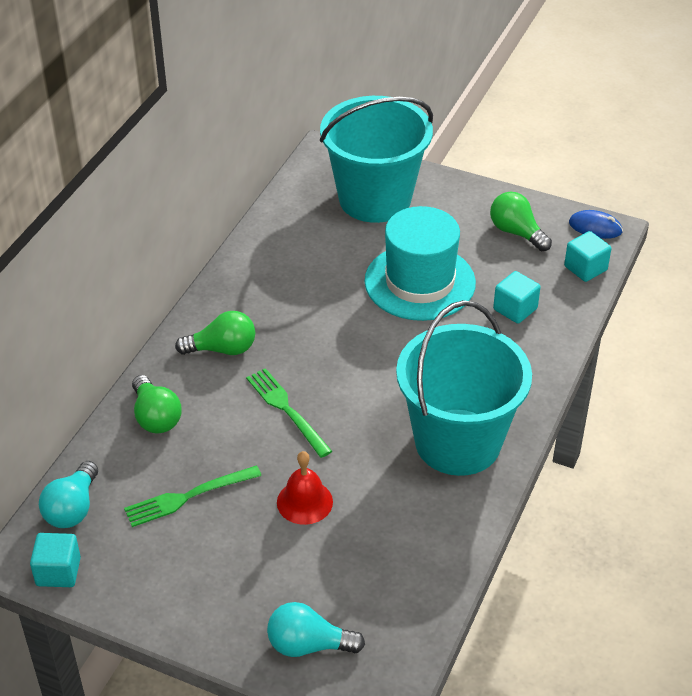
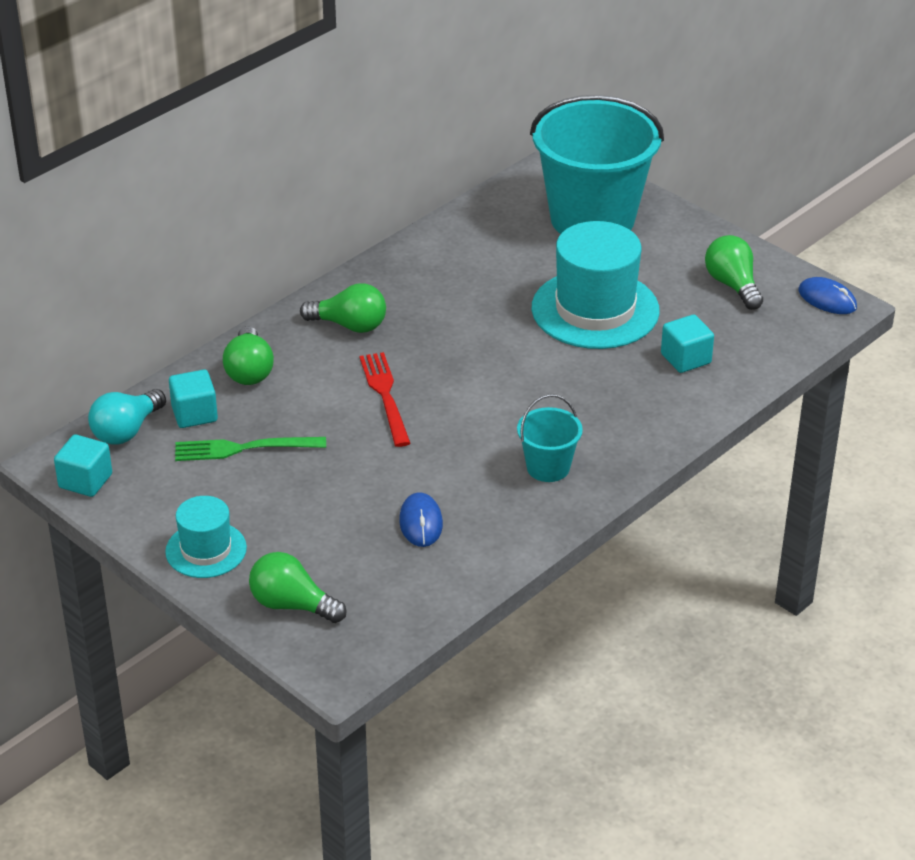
camera: 20 degrees right, 5 degrees down
green fork [246,368,332,458] -> red fork [360,352,410,447]
turquoise light bulb [267,602,365,657] -> green light bulb [249,552,347,623]
red bell [277,451,333,525] -> none
turquoise bucket [396,300,532,476] -> turquoise bucket [517,394,583,482], size x0.44
turquoise cube [564,231,611,282] -> turquoise cube moved to [169,370,218,428]
none -> turquoise hat [165,496,247,578]
none -> blue mouse [399,492,443,547]

